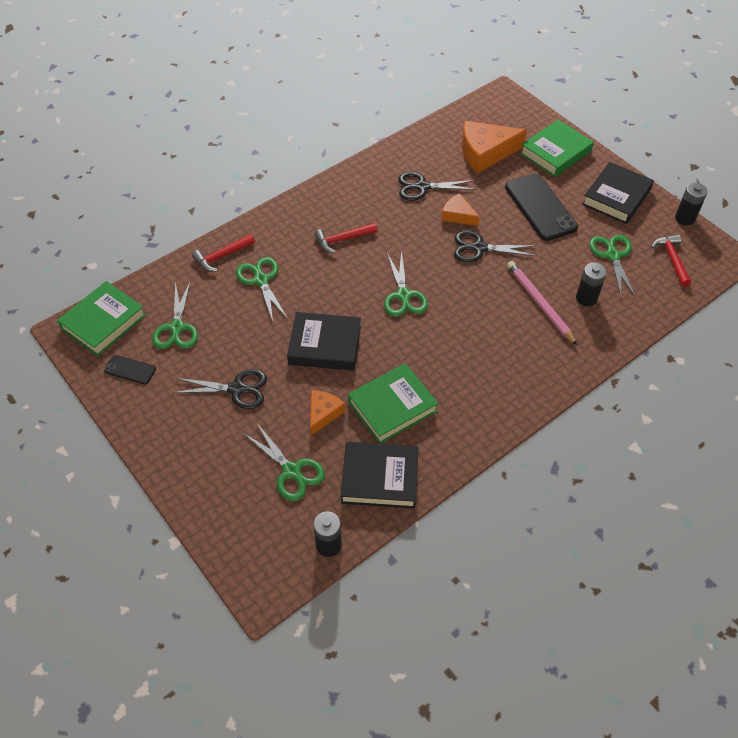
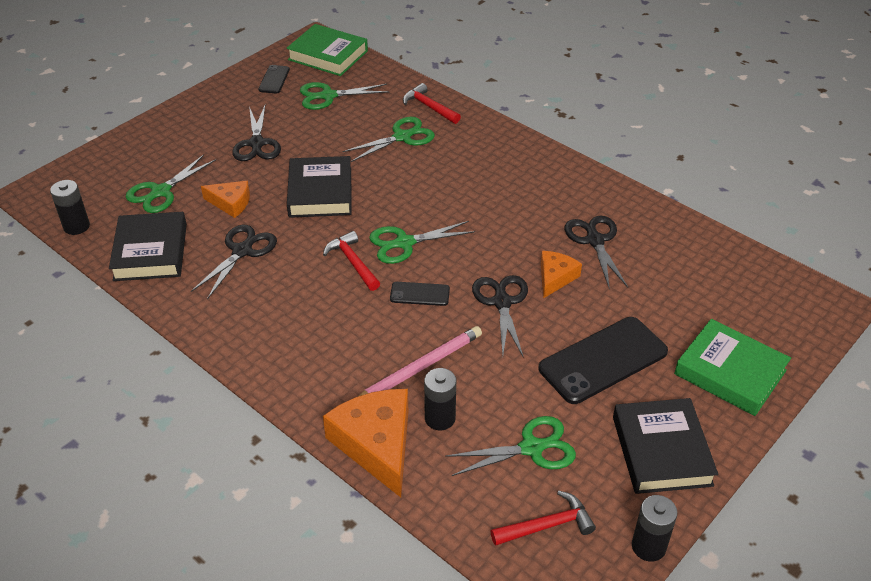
camera: 80 degrees right, 10 degrees down
red hammer [315,223,377,253] -> red hammer moved to [323,231,380,291]
green book [348,363,439,444] -> black scissors [191,225,277,299]
orange cheese [462,121,527,173] -> orange cheese moved to [323,389,408,497]
black book [582,162,654,224] -> black book turned 60 degrees clockwise [613,398,718,494]
none -> black phone [390,282,450,306]

